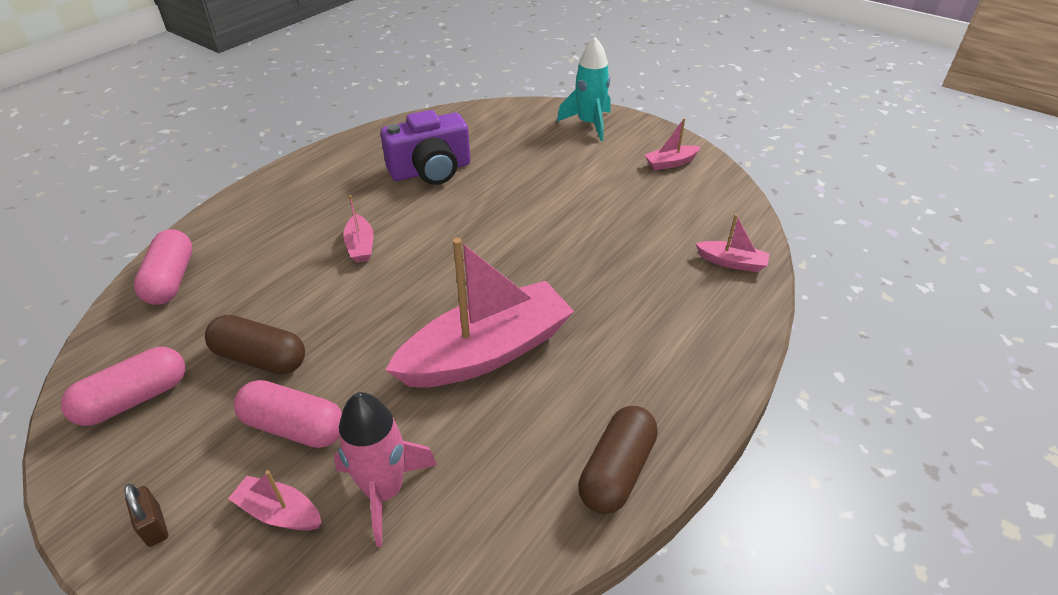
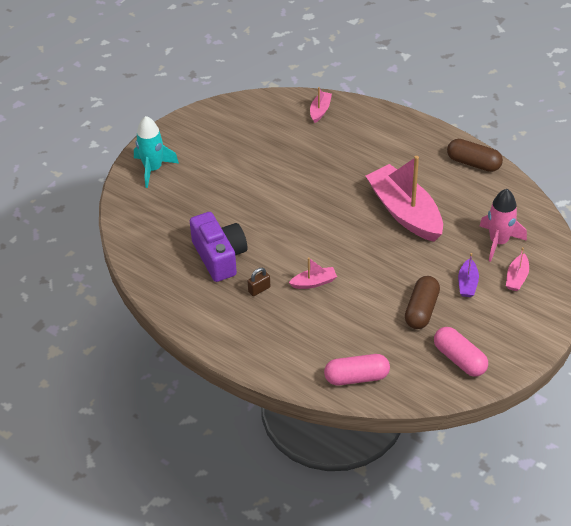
camera: 90 degrees left, 5 degrees up
brown padlock [124,484,168,547] -> brown padlock moved to [247,268,270,296]
pink capsule [234,380,342,448] -> purple boat [458,253,479,297]
pink boat [645,118,701,170] -> none

